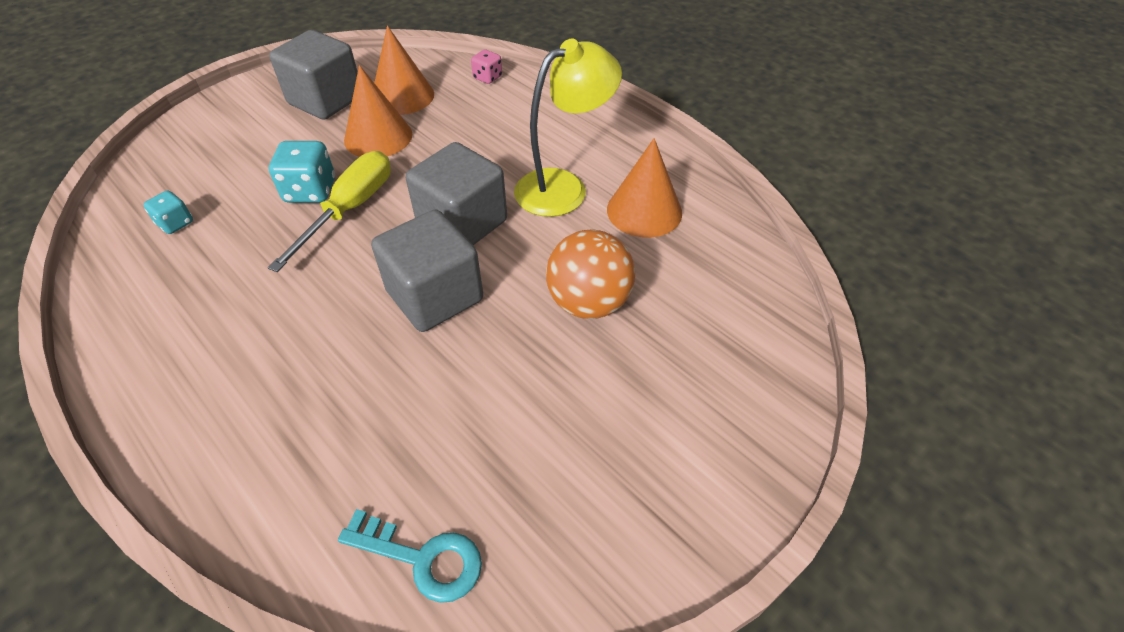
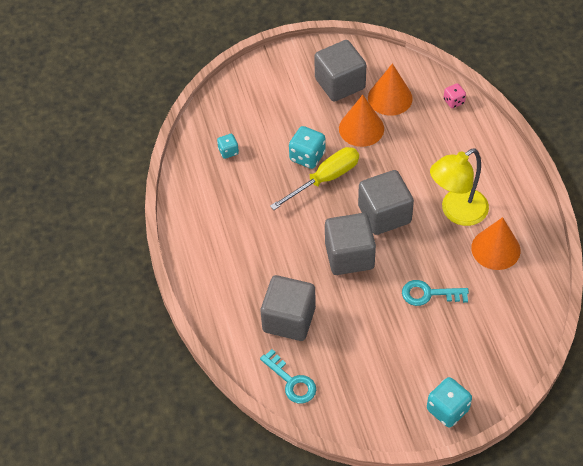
camera: 30 degrees right, 5 degrees up
yellow lamp [514,39,622,217] -> yellow lamp turned 150 degrees clockwise [430,149,489,226]
orange ball [546,230,635,319] -> turquoise key [402,280,469,306]
none -> grey cube [261,275,316,341]
none -> turquoise dice [427,377,472,428]

